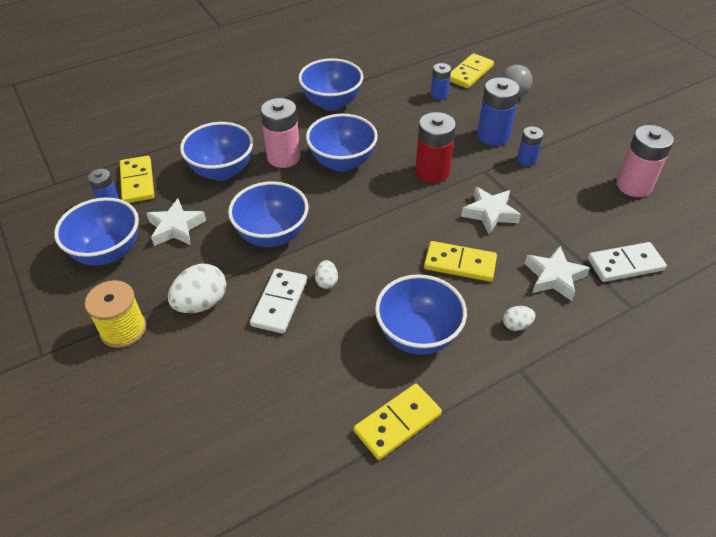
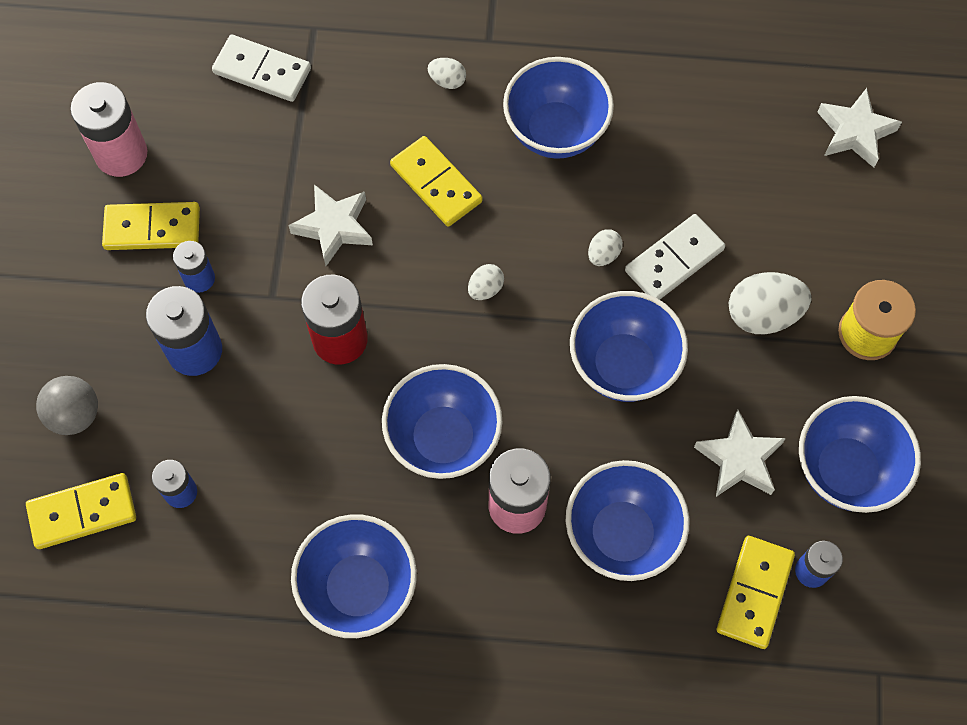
camera: 145 degrees left, 20 degrees up
yellow domino [354,384,442,460] -> yellow domino moved to [102,202,200,250]
white star [525,246,590,301] -> white star moved to [817,88,902,168]
none -> white egg [468,264,504,300]

